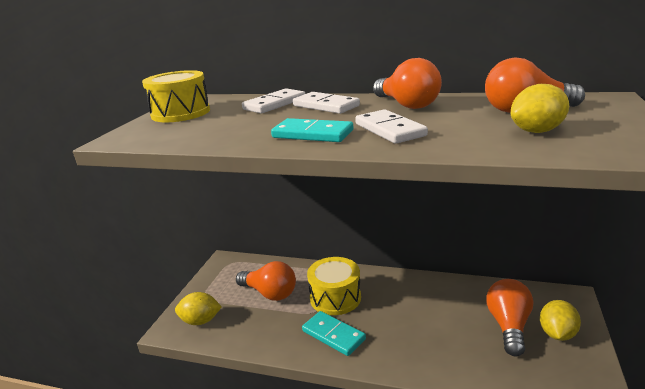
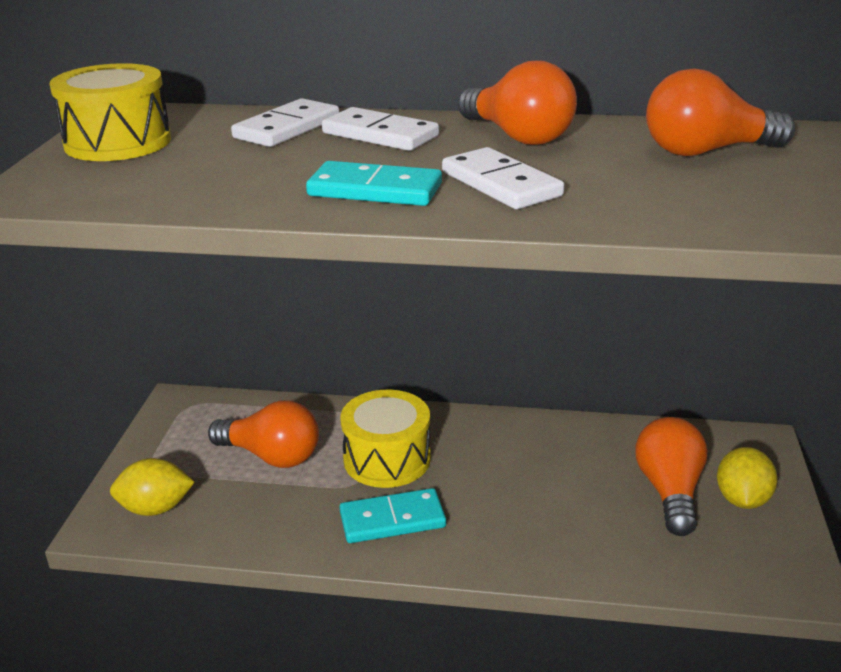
camera: 10 degrees left, 5 degrees up
turquoise domino [302,311,366,356] -> turquoise domino turned 45 degrees counterclockwise [339,488,446,543]
yellow lemon [511,84,569,133] -> none

